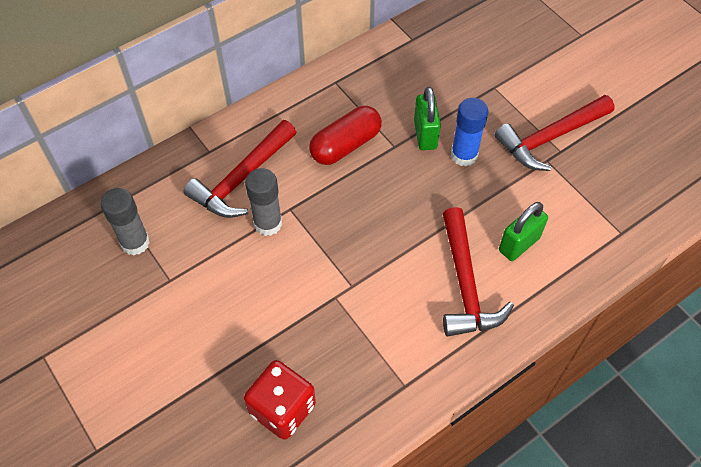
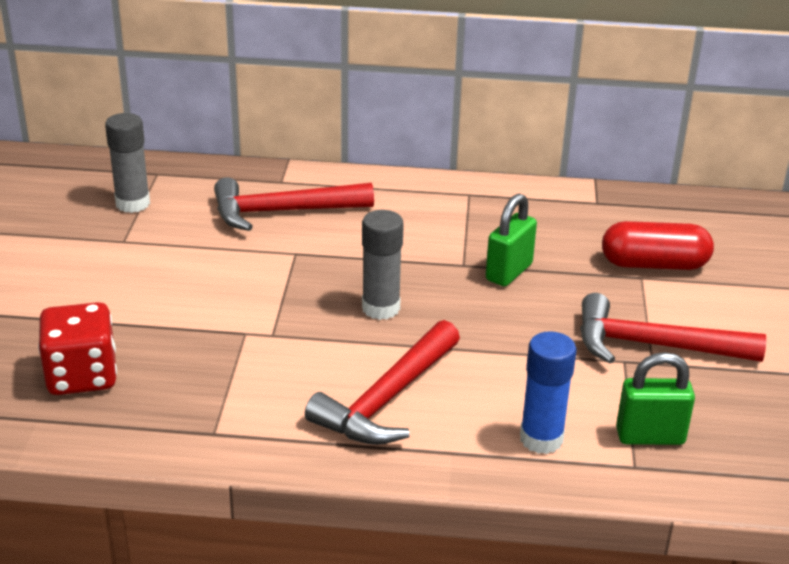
camera: 40 degrees right, 25 degrees down
grey glue stick [245,168,282,236] -> grey glue stick moved to [362,210,404,320]
red capsule [309,106,382,165] -> red capsule moved to [602,221,714,270]
blue glue stick [451,98,488,166] -> blue glue stick moved to [520,331,576,454]
green padlock [499,202,548,261] -> green padlock moved to [616,352,695,445]

